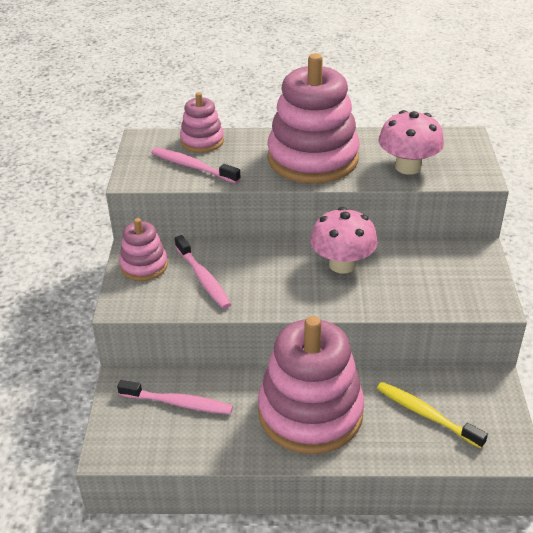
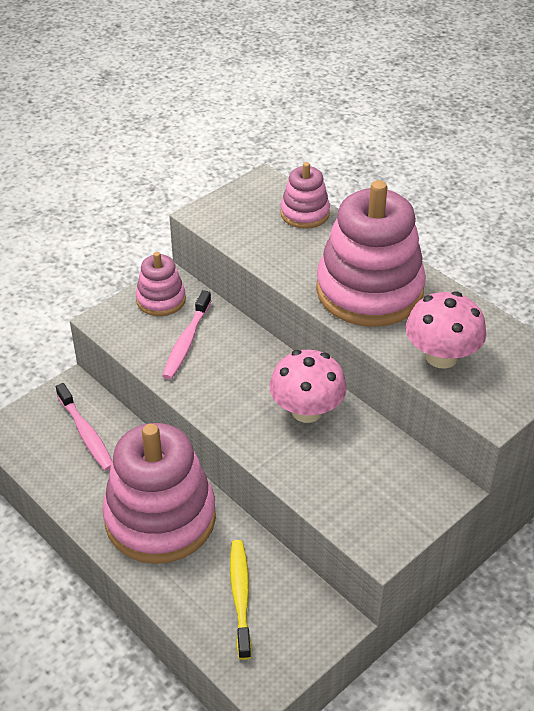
camera: 45 degrees right, 5 degrees up
pink toothbrush [151,148,241,184] -> none

